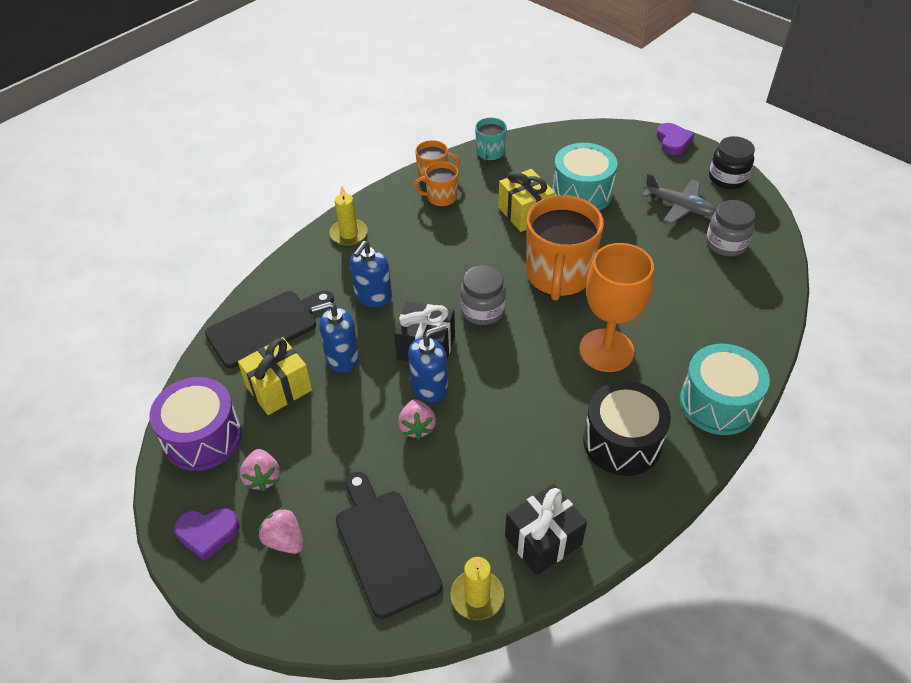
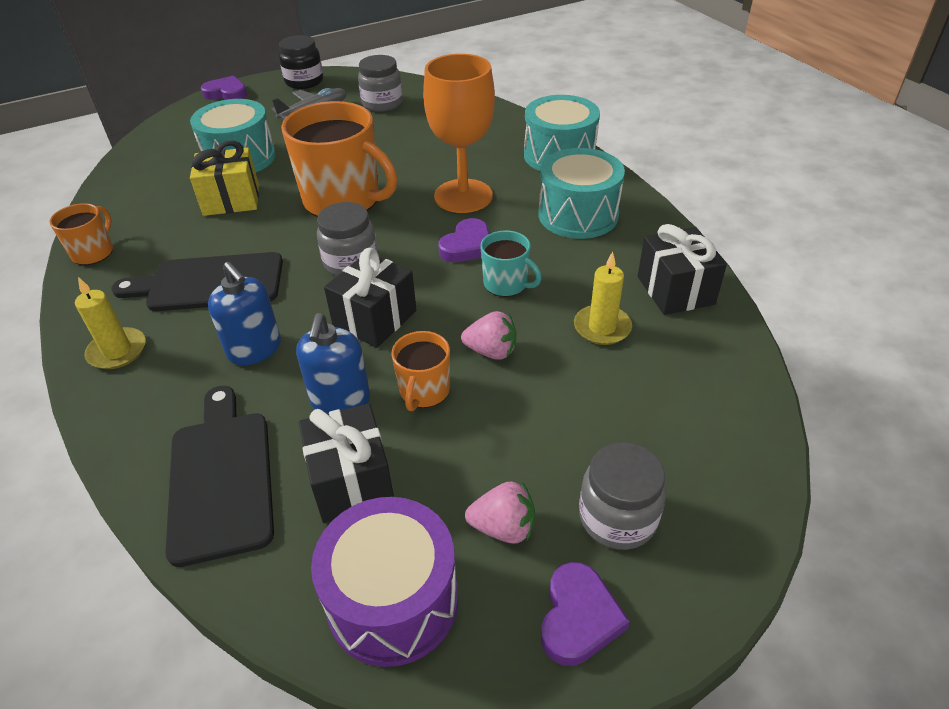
camera: 70 degrees left, 5 degrees down
yellow gift [238,337,312,415] -> black gift [299,403,394,523]
pink strawberry [258,507,303,554] -> grey jar [579,442,666,550]
black cutting board [336,471,443,619] -> black cutting board moved to [111,252,283,311]
blue soap dispenser [408,324,448,403] -> none
orange mug [414,162,458,207] -> orange mug moved to [392,331,450,411]
yellow candle [451,557,504,620] -> yellow candle moved to [574,251,632,345]
turquoise mug [475,118,507,161] -> turquoise mug moved to [480,230,542,297]
black drum [583,381,671,476] -> turquoise drum [539,148,625,239]
none -> purple heart [438,218,490,262]

